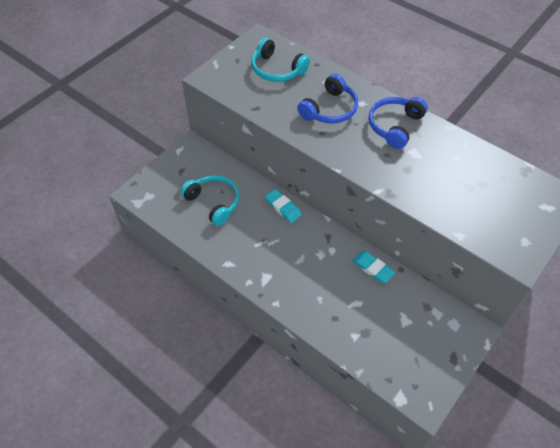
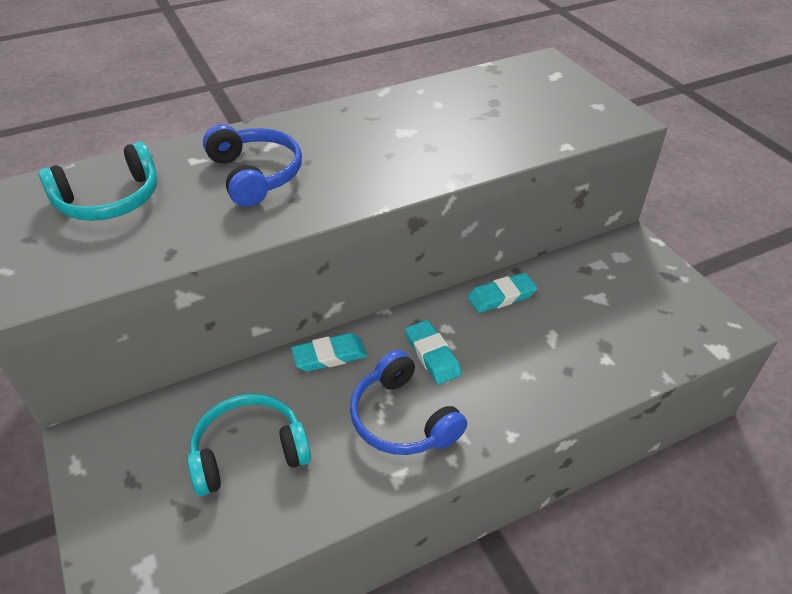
camera: 65 degrees left, 10 degrees down
blue headphones [369,97,428,149] -> blue headphones moved to [350,350,467,455]
none -> turquoise eraser [405,320,462,384]

